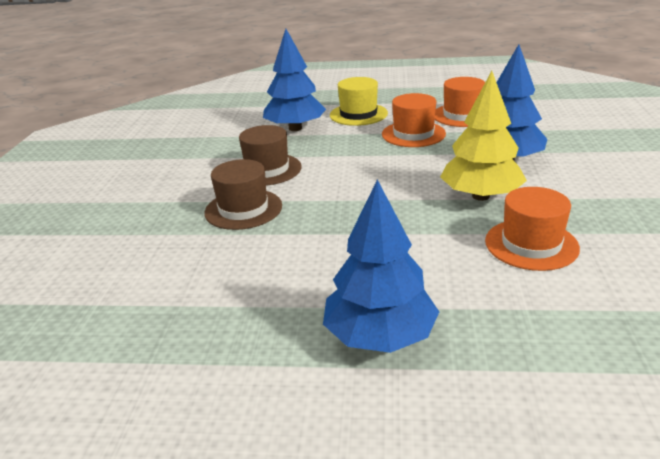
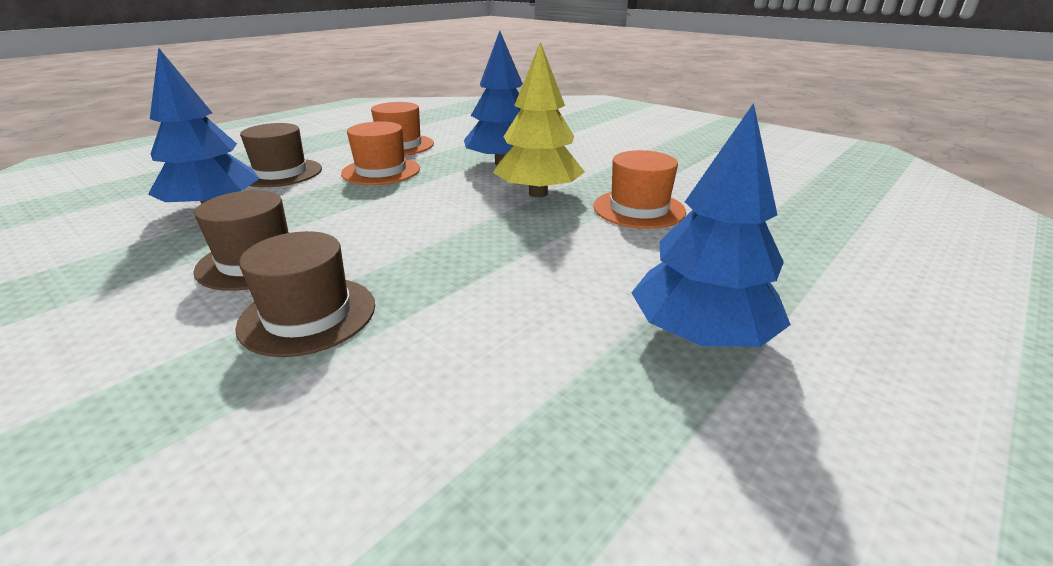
camera: 55 degrees left, 0 degrees up
yellow hat [330,77,388,126] -> brown hat [240,123,322,187]

